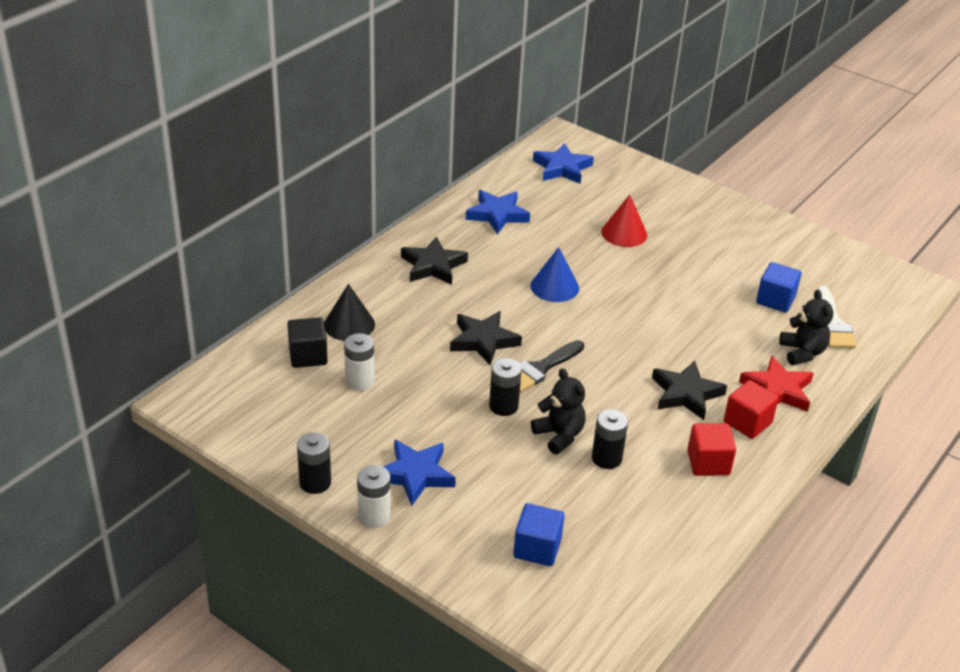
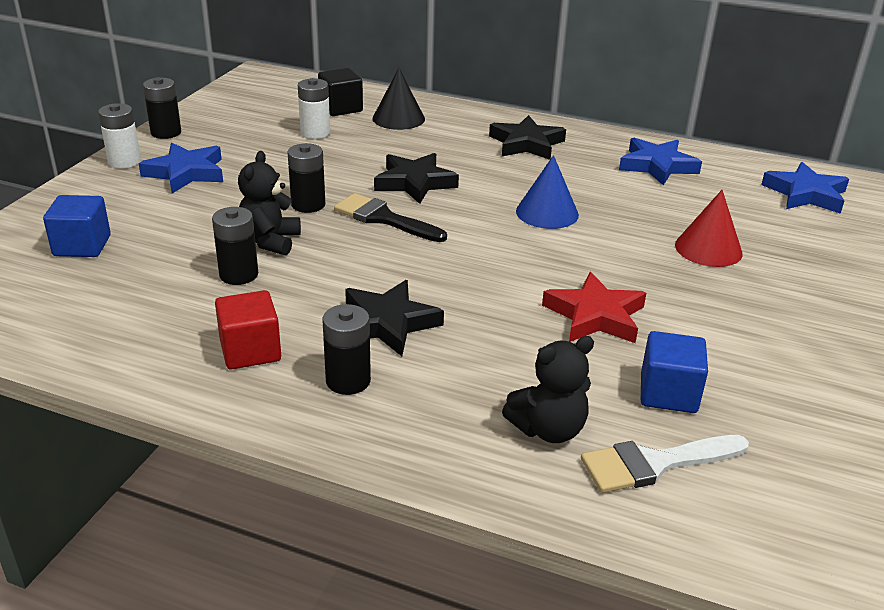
camera: 75 degrees right, 5 degrees down
black teddy bear [531,368,586,454] -> black teddy bear turned 150 degrees clockwise [238,151,301,256]
red cube [724,380,779,439] -> black battery [323,304,371,395]
red star [739,355,814,412] -> red star moved to [542,272,646,343]

